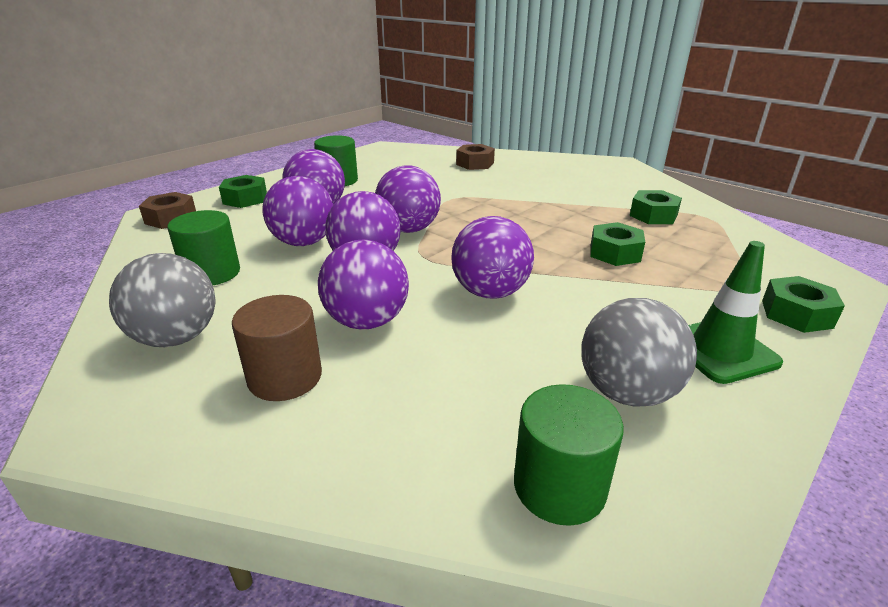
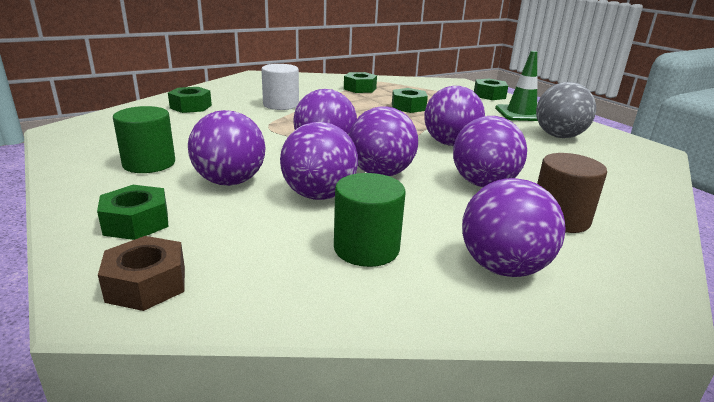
camera: 75 degrees left, 5 degrees down
grey ball [109,253,215,347] -> purple ball [462,178,566,277]
brown nut [456,144,495,170] -> green nut [168,87,212,113]
green cylinder [514,384,624,526] -> none
none -> white cylinder [261,64,299,110]

